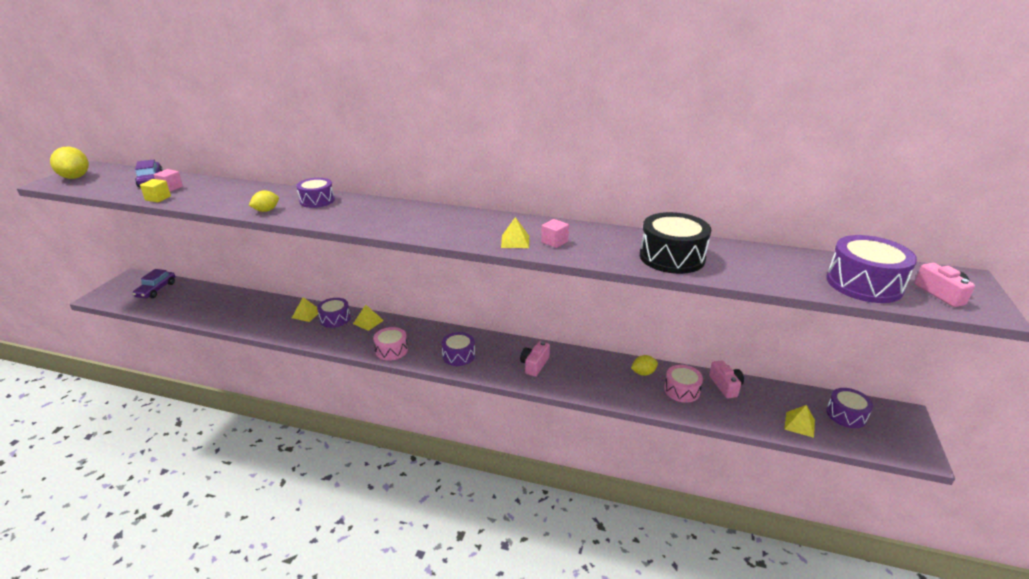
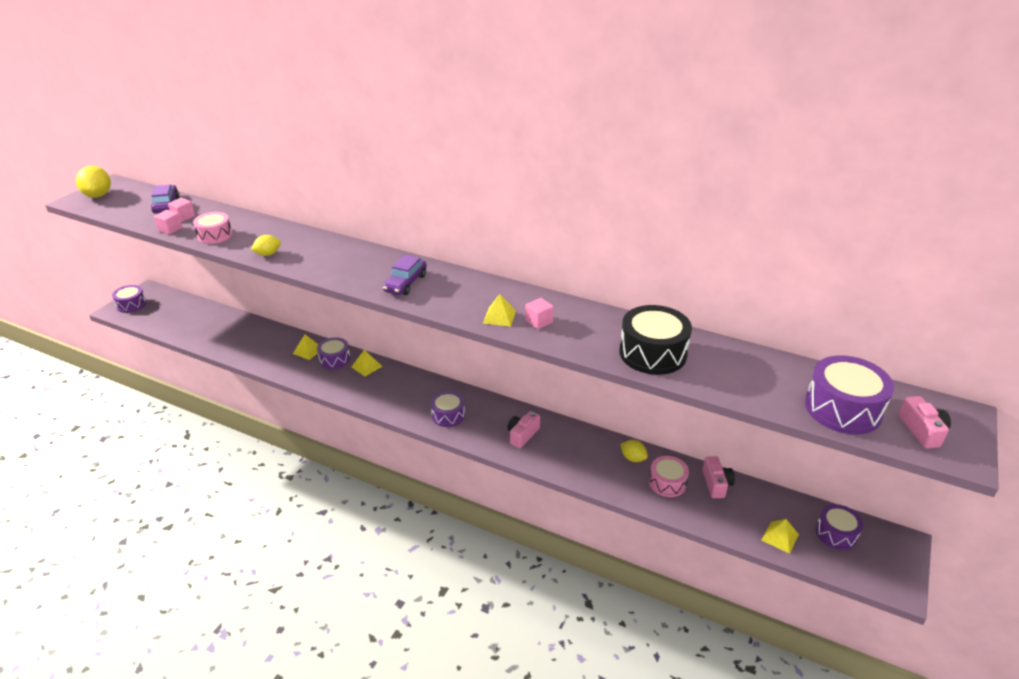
camera: 10 degrees right, 5 degrees up
purple car [132,269,175,298] -> purple car moved to [383,255,427,295]
yellow cube [140,179,171,202] -> pink cube [154,210,182,235]
purple drum [296,178,335,208] -> purple drum moved to [112,285,146,313]
pink drum [373,327,408,361] -> pink drum moved to [193,212,232,244]
yellow lemon [631,355,658,376] -> yellow lemon turned 45 degrees clockwise [620,440,648,462]

